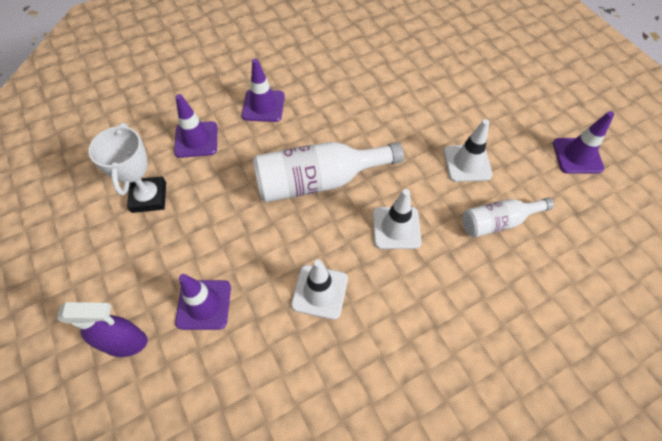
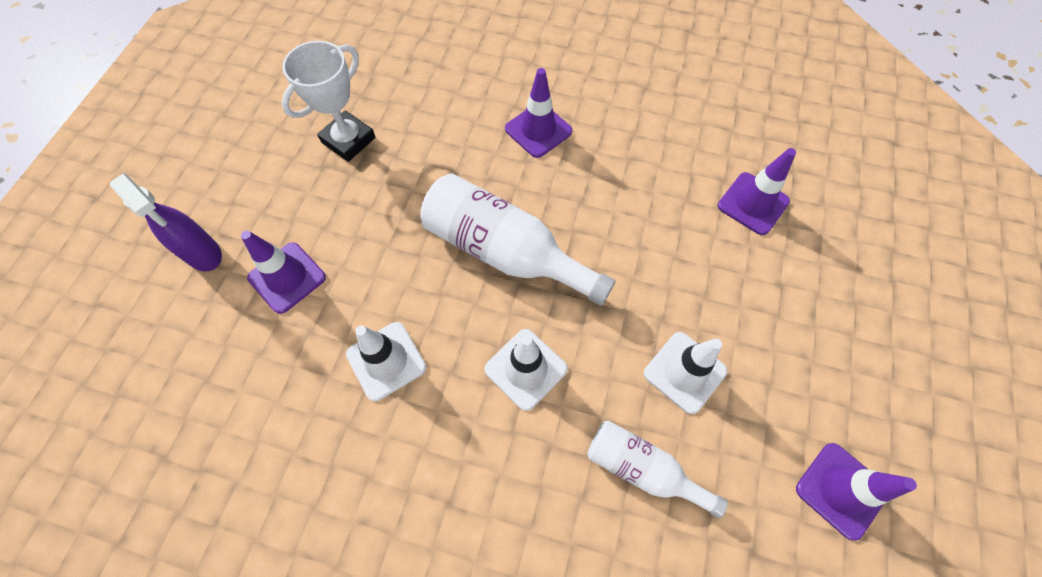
camera: 45 degrees right, 5 degrees up
purple traffic cone [174,94,217,158] -> purple traffic cone moved to [718,148,796,235]

